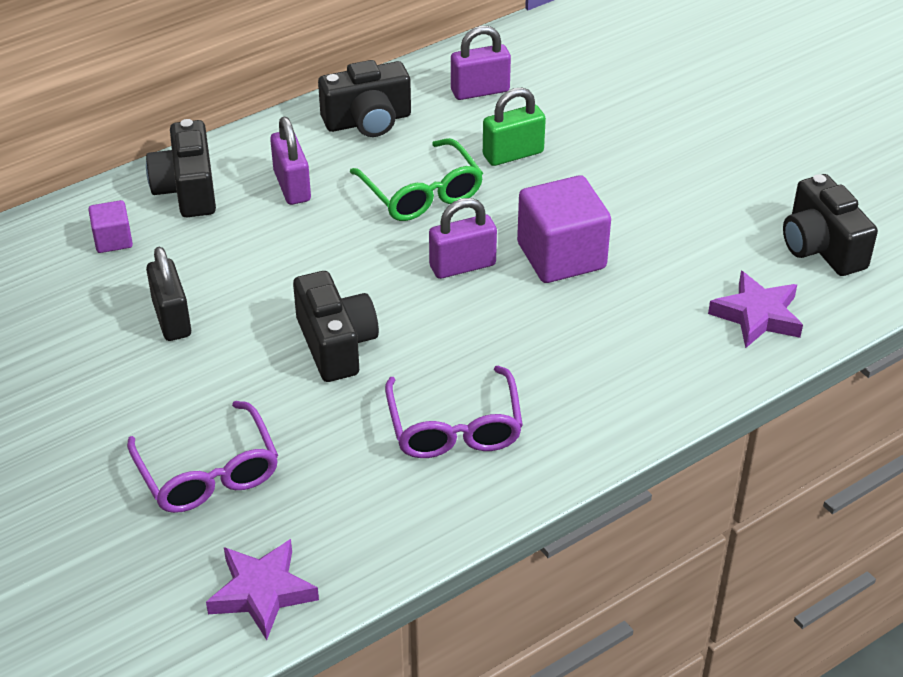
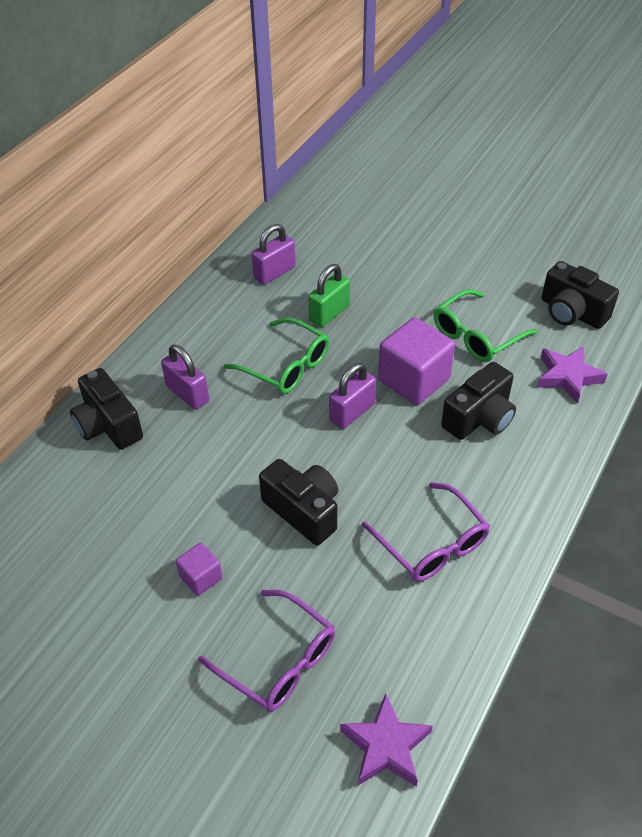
camera: 25 degrees left, 5 degrees up
purple cube [88,200,133,253] -> purple cube moved to [176,543,223,596]
black padlock [146,247,191,341] -> none
black camera [318,60,411,137] -> black camera moved to [441,362,516,440]
none -> green glasses [434,289,538,362]

